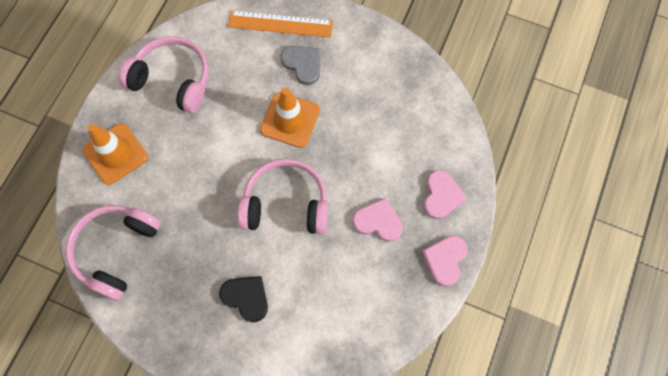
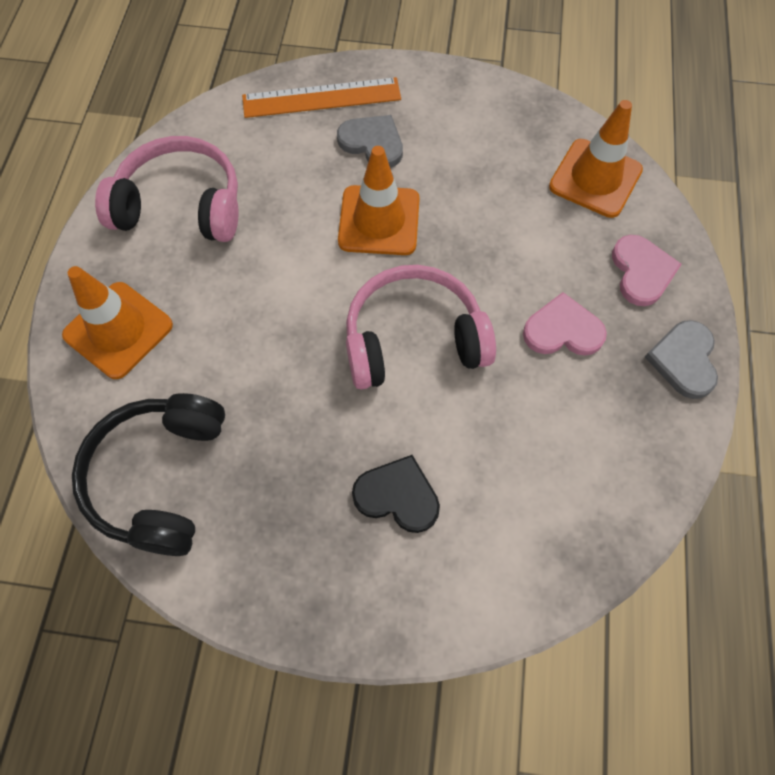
camera: 15 degrees left, 5 degrees down
pink headphones [65,205,161,301] -> black headphones [72,393,225,556]
pink heart [422,236,467,287] -> grey heart [645,320,718,399]
none -> orange traffic cone [549,100,643,218]

